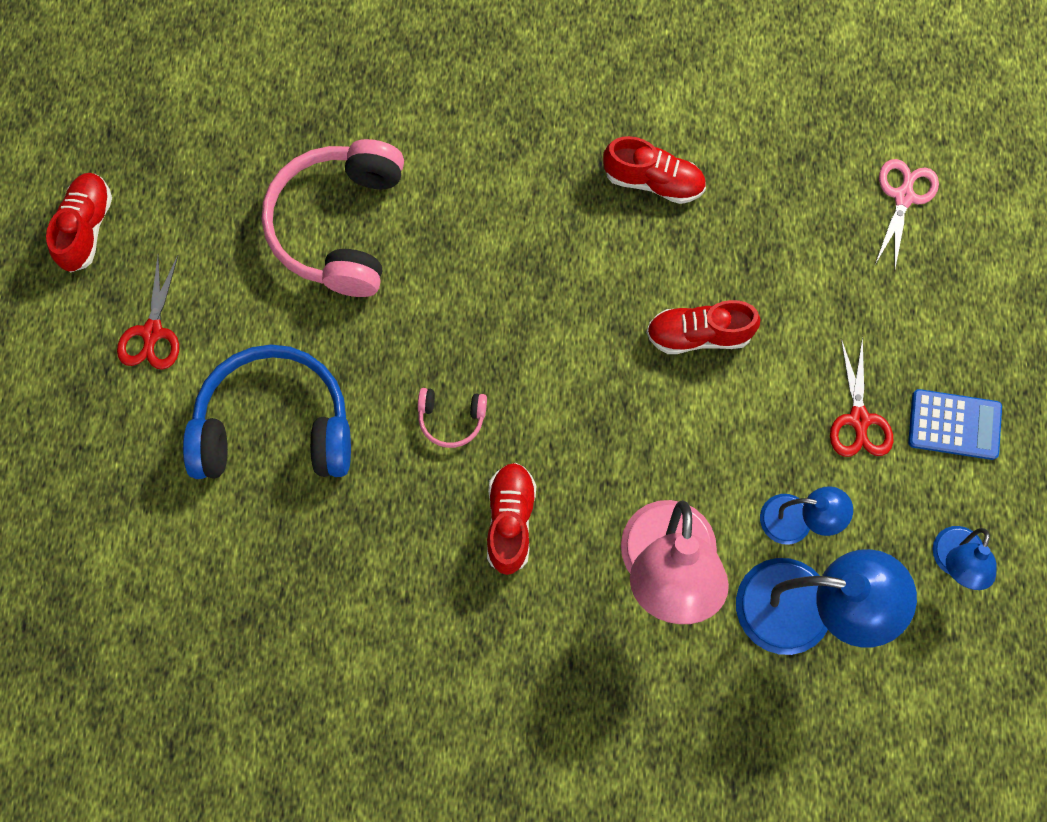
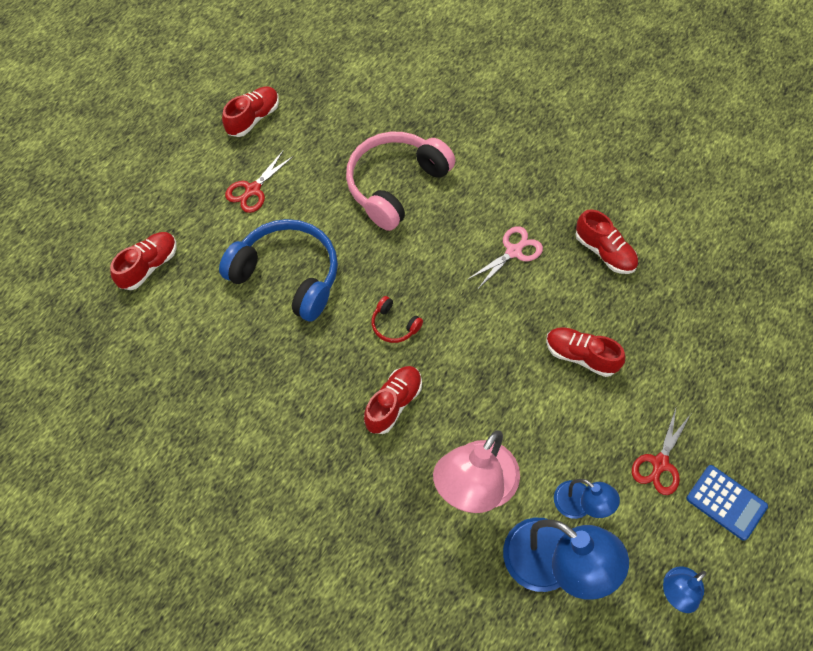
camera: 30 degrees right, 10 degrees down
pink headphones [418,388,487,448] -> red headphones [372,296,423,343]
pink scissors [875,159,939,272] -> pink scissors moved to [467,226,543,290]
none -> red shoe [110,232,177,290]

